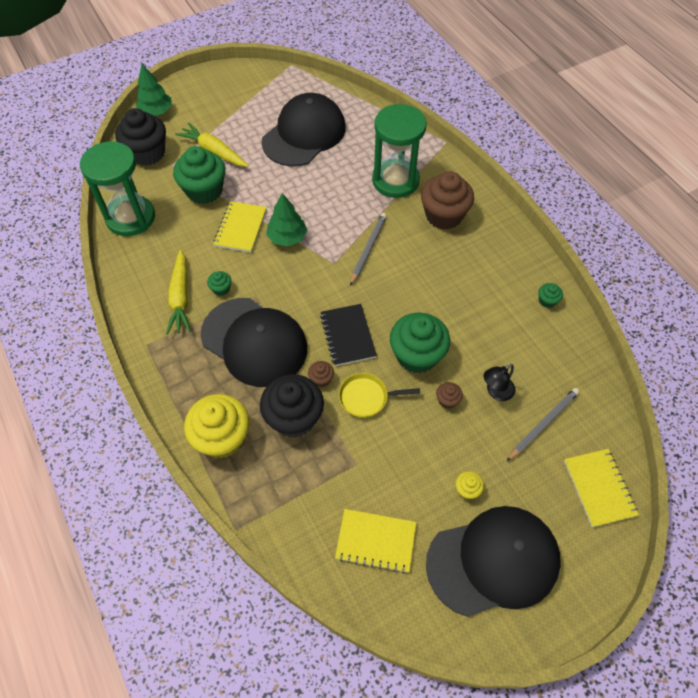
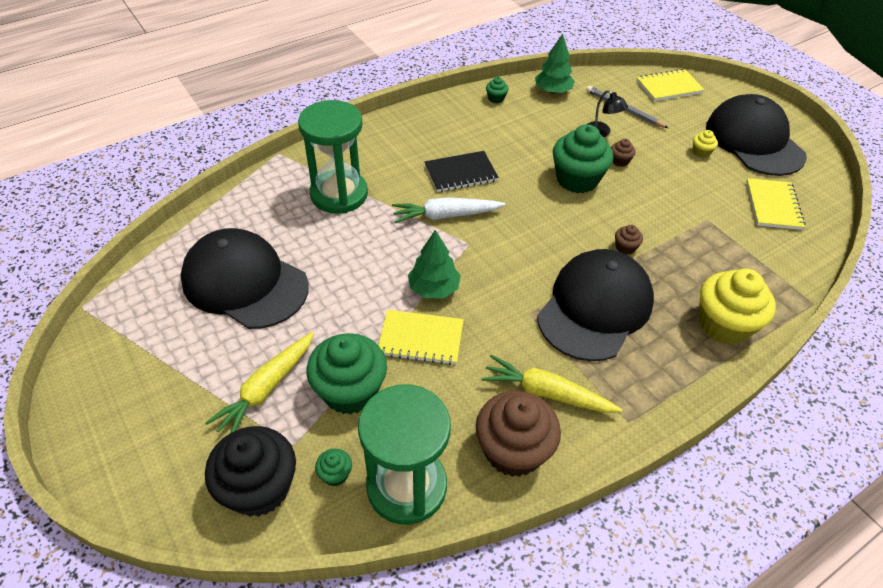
camera: 95 degrees left, 10 degrees down
green tree [136,64,172,116] -> green tree moved to [535,34,575,94]
yellow carrot [166,250,191,335] -> yellow carrot turned 150 degrees counterclockwise [481,355,623,413]
green cupcake [207,271,231,296] -> green cupcake moved to [315,449,352,486]
black cupcake [260,374,324,438] -> none
black notebook [320,304,377,366] -> black notebook moved to [425,151,499,192]
yellow pan [339,373,420,418] -> none
grey pencil [350,213,387,286] -> white carrot [392,197,505,223]
brown cupcake [421,172,474,230] -> brown cupcake moved to [476,391,561,477]

